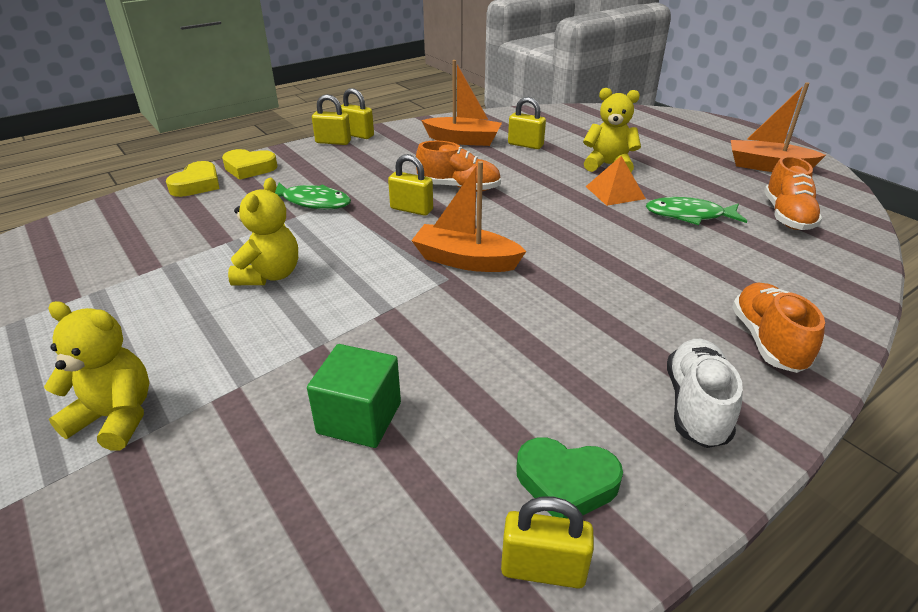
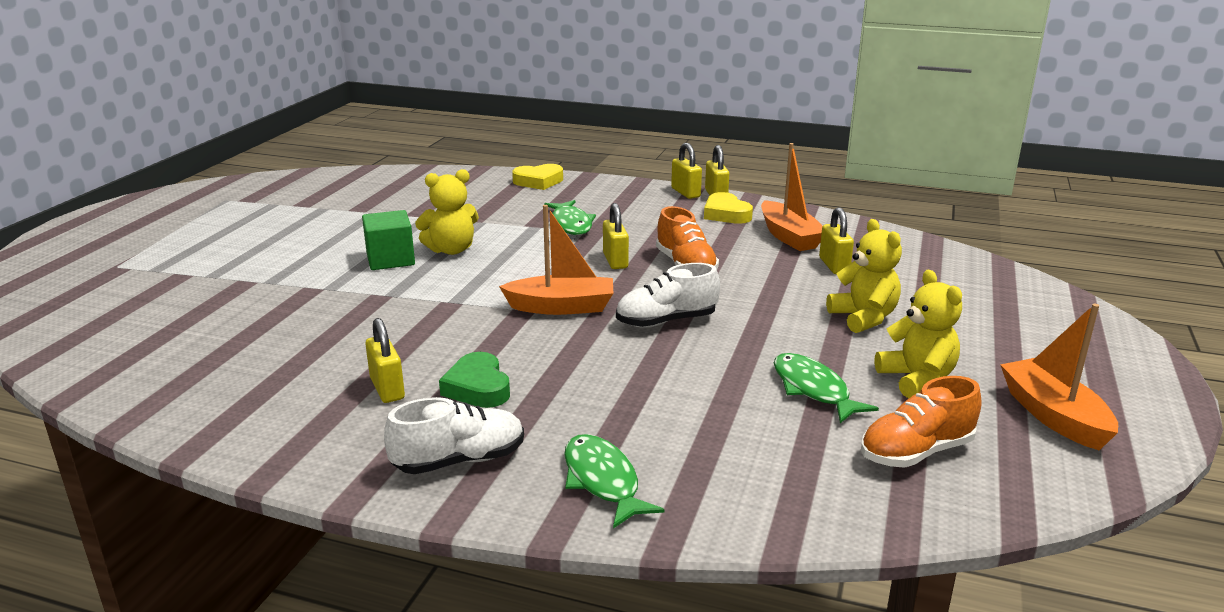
camera: 55 degrees right, 10 degrees down
yellow teddy bear [44,301,149,451] -> yellow teddy bear moved to [874,270,962,398]
yellow heart [222,149,277,180] -> yellow heart moved to [704,192,753,224]
green cube [307,344,401,448] -> green cube moved to [362,210,415,270]
orange boat [411,161,527,272] -> orange boat turned 105 degrees clockwise [499,205,613,315]
yellow padlock [501,496,594,589] -> yellow padlock moved to [365,318,405,403]
green heart [516,438,623,519] -> green heart moved to [439,352,510,408]
orange pyramid [585,156,646,206] -> none
orange shoe [732,283,825,373] -> green fish [564,434,665,528]
none -> white shoe [616,263,720,327]

